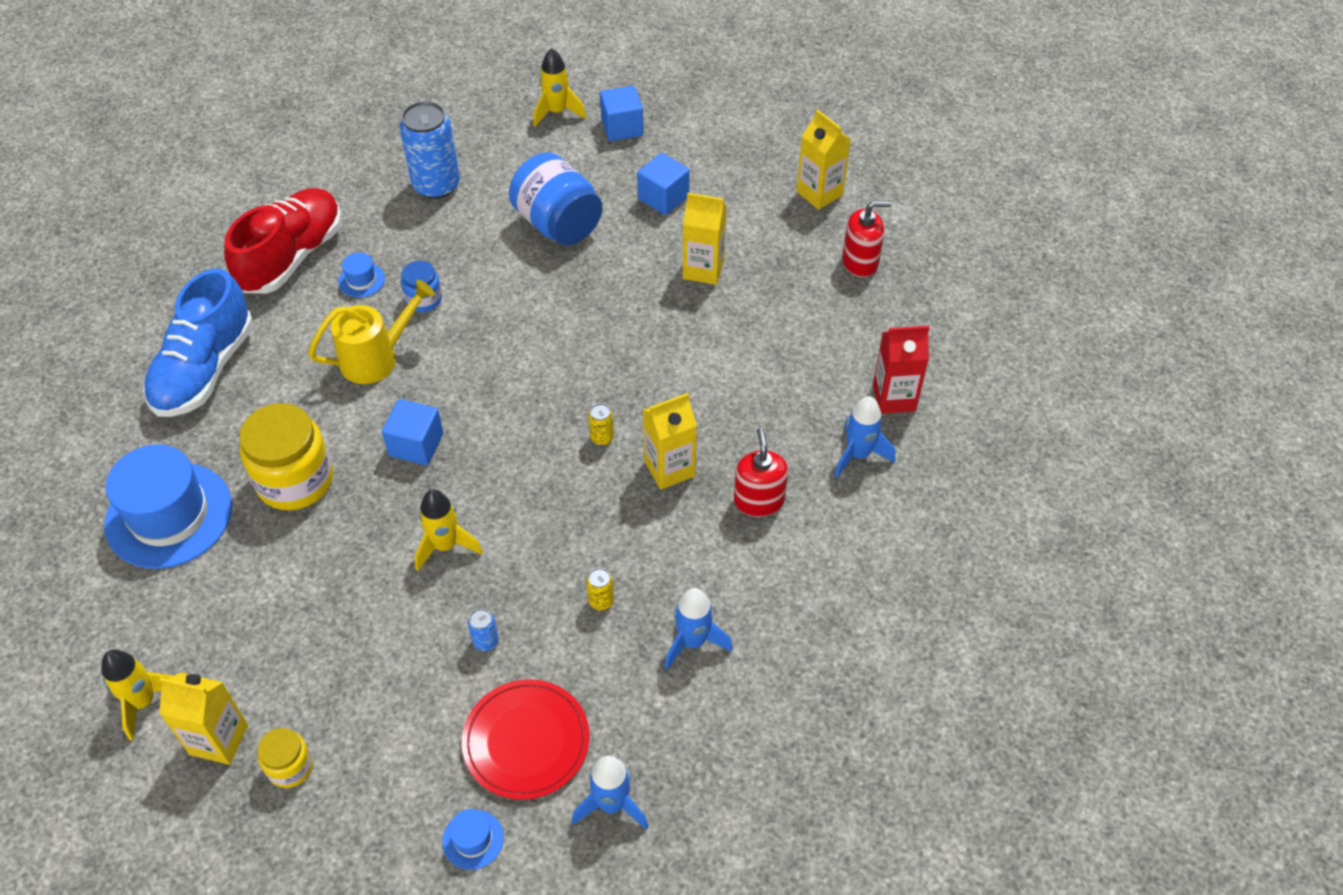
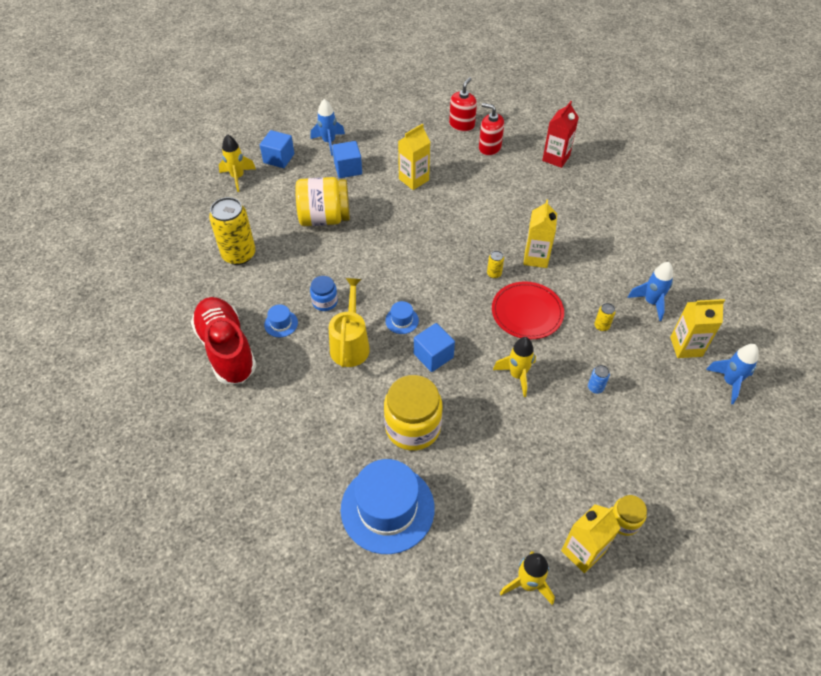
camera: 55 degrees left, 0 degrees up
blue shoe [143,268,254,417] -> none
blue can [400,101,460,199] -> yellow can [209,197,256,265]
blue hat [442,809,504,870] -> blue hat moved to [385,301,419,334]
red plate [462,679,589,800] -> red plate moved to [492,281,564,339]
blue jar [509,152,602,245] -> yellow jar [295,177,350,226]
red soap dispenser [734,428,788,517] -> red soap dispenser moved to [479,103,504,156]
yellow carton [797,109,851,210] -> yellow carton moved to [670,299,725,358]
blue rocket [835,396,895,478] -> blue rocket moved to [311,99,345,156]

